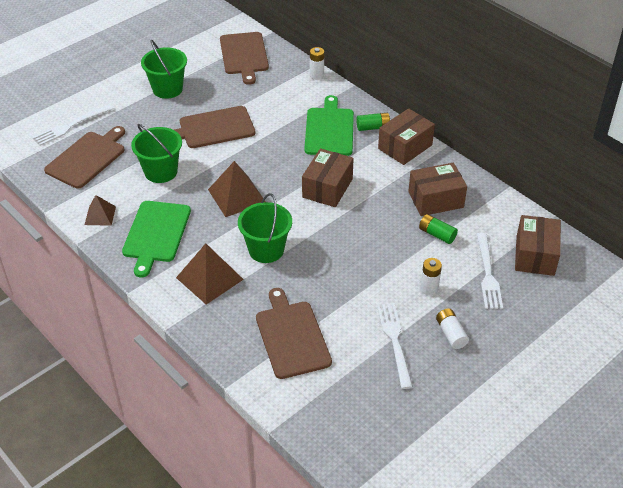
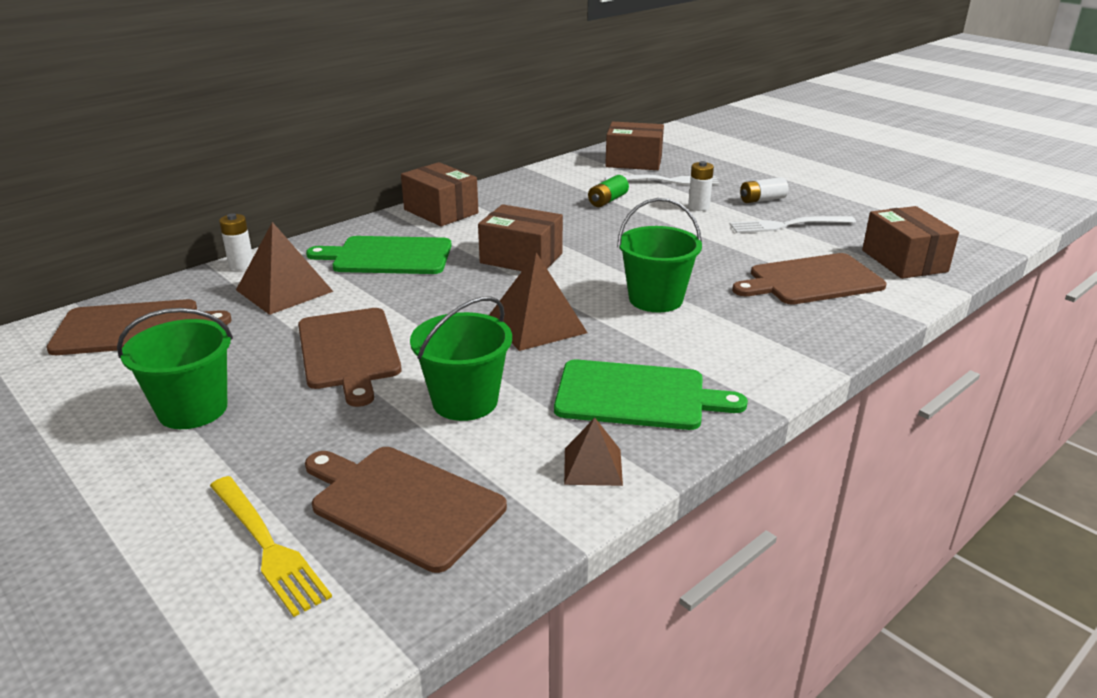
camera: 90 degrees left, 15 degrees down
white fork [32,104,114,146] -> yellow fork [210,476,332,617]
brown pyramid [176,243,244,304] -> brown pyramid moved to [236,222,334,315]
green battery [356,113,391,131] -> none
brown box [408,163,467,216] -> brown box moved to [862,206,959,279]

